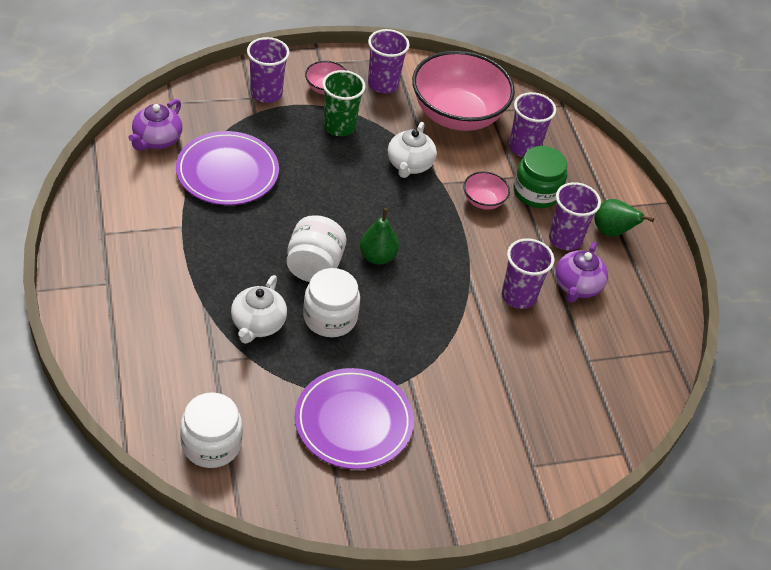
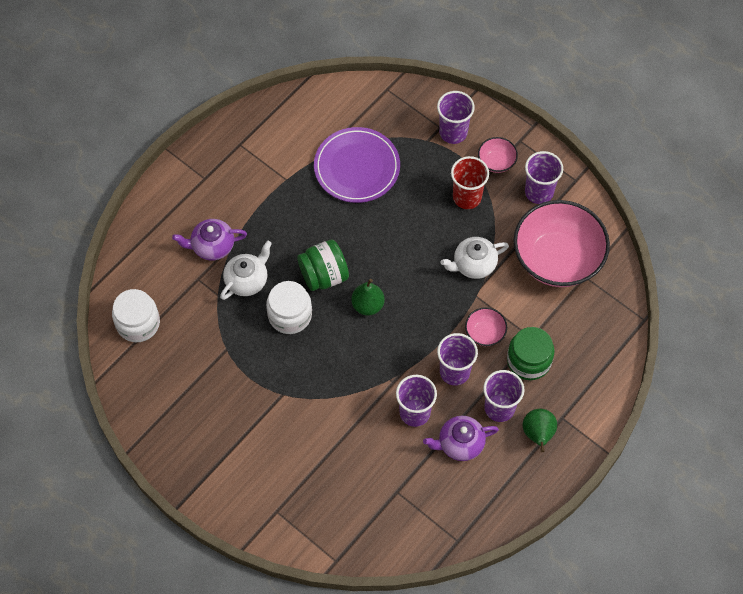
camera: 60 degrees right, 15 degrees up
purple teapot [128,99,183,151] -> purple teapot moved to [172,219,247,261]
white teapot [231,275,287,344] -> white teapot turned 150 degrees clockwise [220,241,272,300]
white jar [287,215,346,282] -> green jar [297,240,349,291]
purple plate [295,368,414,470] -> none
green cup [322,70,366,136] -> red cup [451,156,489,209]
purple cup [509,92,556,157] -> purple cup moved to [437,333,478,385]

